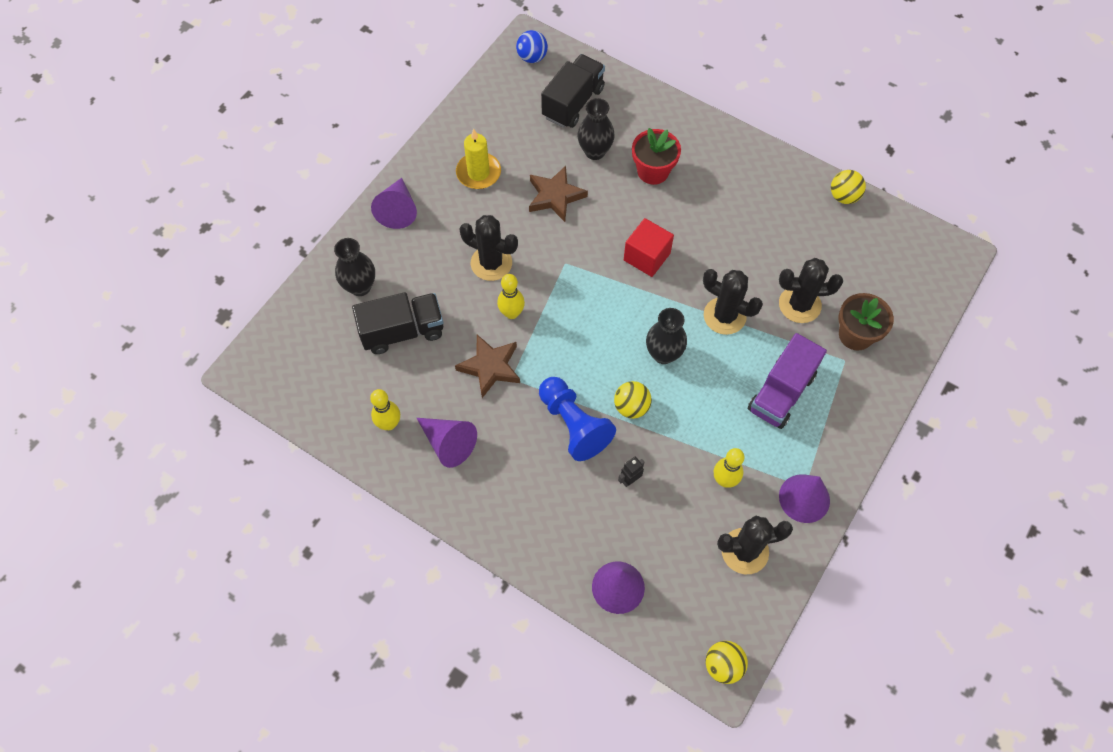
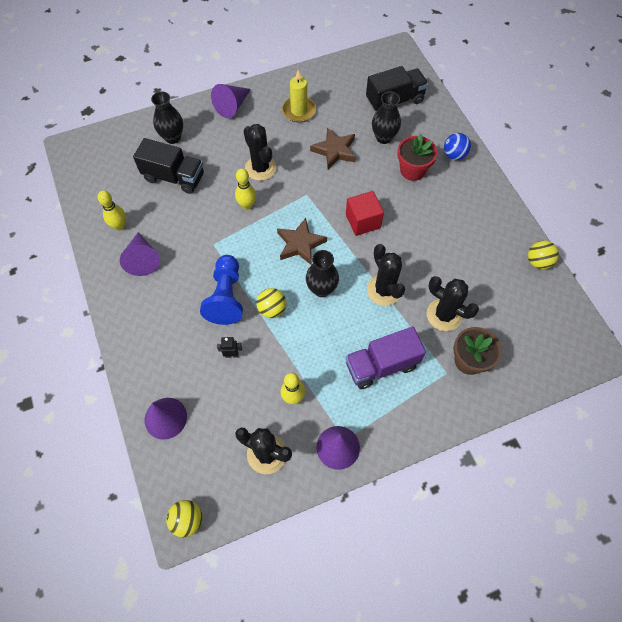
camera: 35 degrees right, 0 degrees up
brown star [455,335,520,398] -> brown star moved to [277,218,327,265]
blue ball [516,30,548,63] -> blue ball moved to [444,133,471,160]

